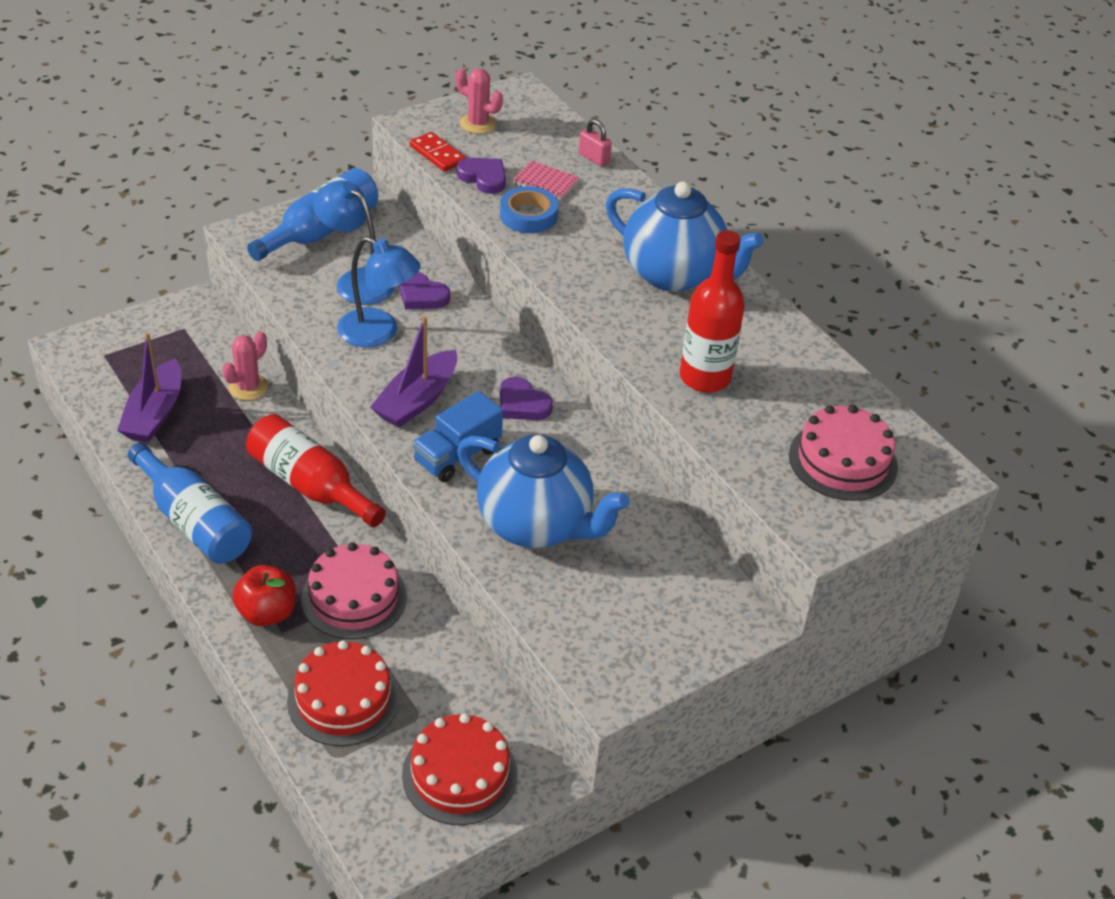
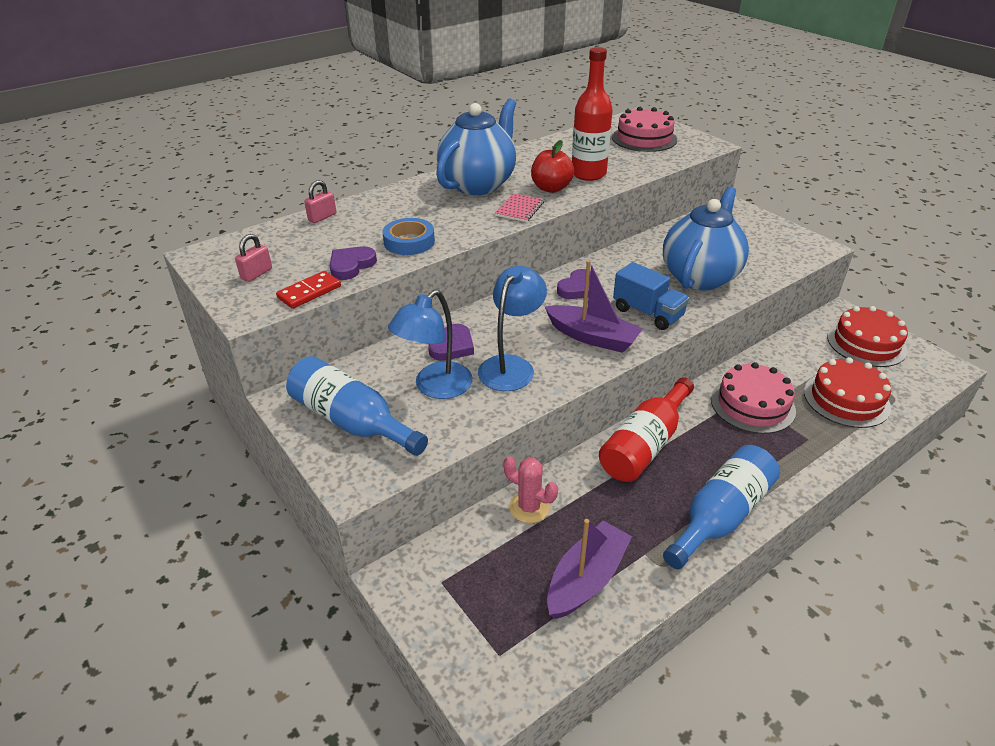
camera: 90 degrees left, 5 degrees down
purple boat [117,332,181,443] -> purple boat turned 60 degrees counterclockwise [547,519,632,619]
red apple [232,565,296,626] -> red apple moved to [531,140,574,193]
pink cactus [456,68,503,134] -> pink padlock [235,234,272,282]
pink notebook [512,161,579,200] -> pink notebook moved to [495,193,544,222]

